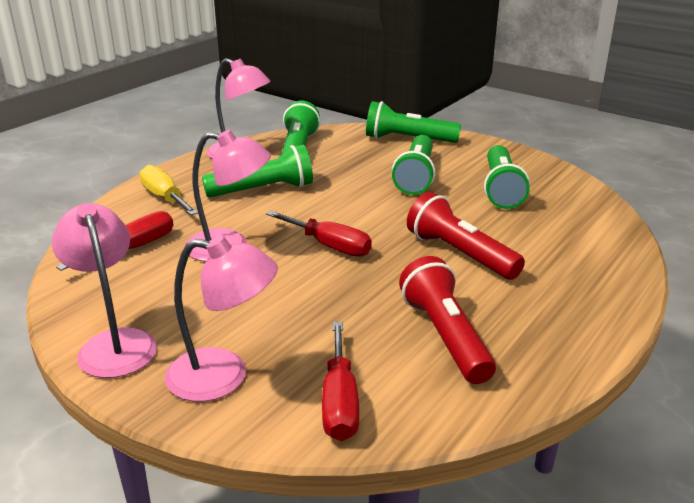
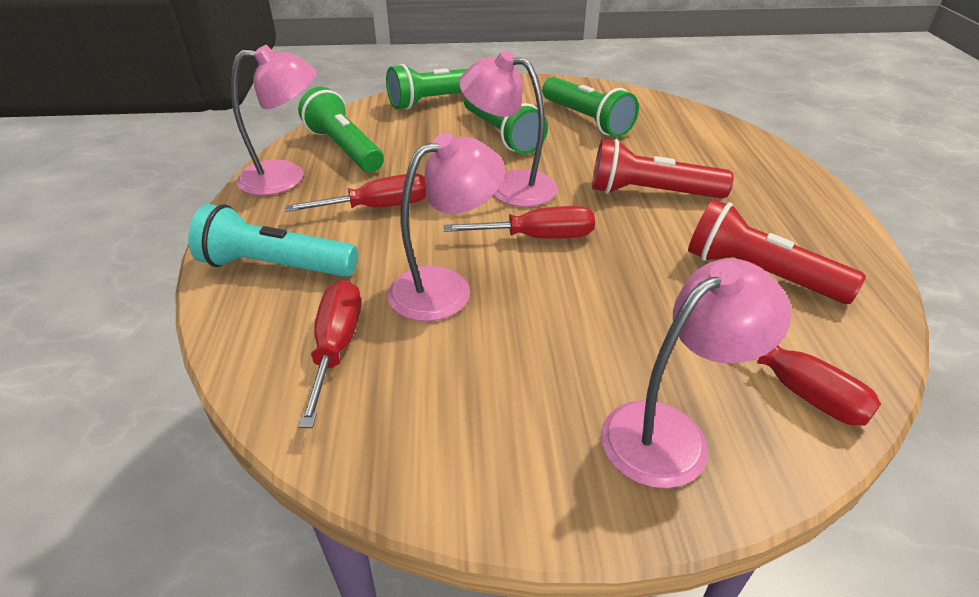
camera: 40 degrees left, 10 degrees up
pink lamp [52,203,157,378] -> pink lamp moved to [459,51,557,207]
yellow screwdriver [140,165,198,215] -> turquoise flashlight [188,204,358,277]
green flashlight [202,145,313,197] -> red screwdriver [285,174,427,212]

